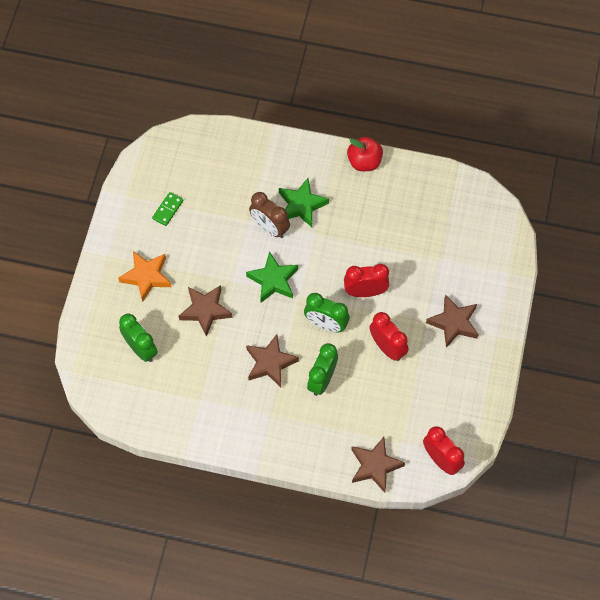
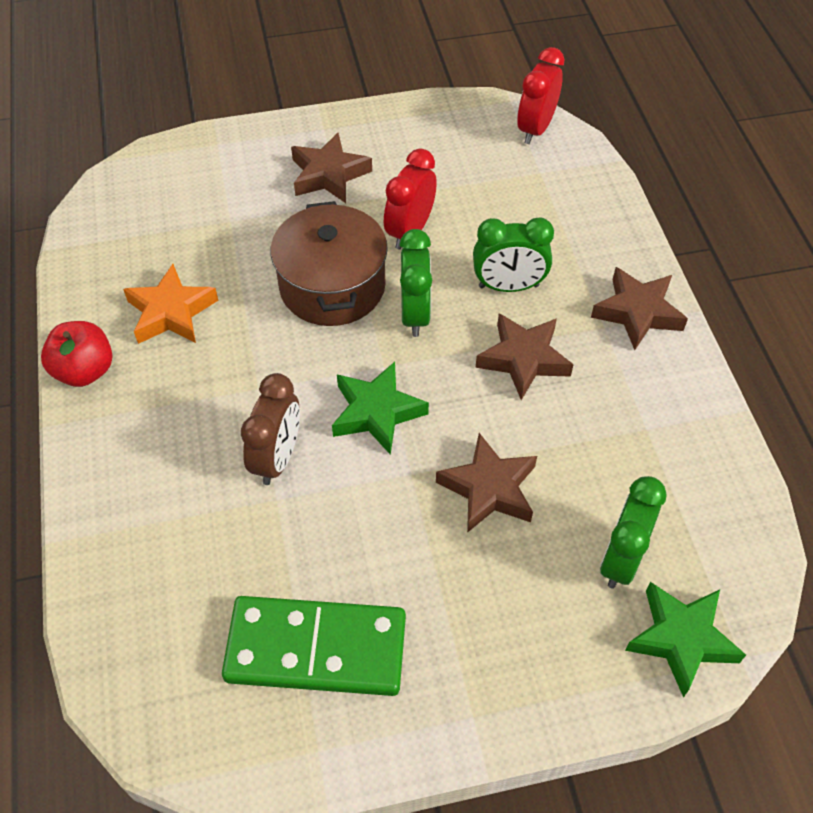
camera: 115 degrees left, 10 degrees down
orange star [118,251,171,302] -> orange star moved to [123,264,218,344]
green domino [152,192,184,226] -> green domino [222,596,406,696], size x2.33
green star [279,178,329,227] -> green star moved to [625,582,746,698]
red clock [344,264,389,297] -> brown pot [271,201,388,326]
brown star [351,437,405,493] -> brown star moved to [591,267,688,350]

